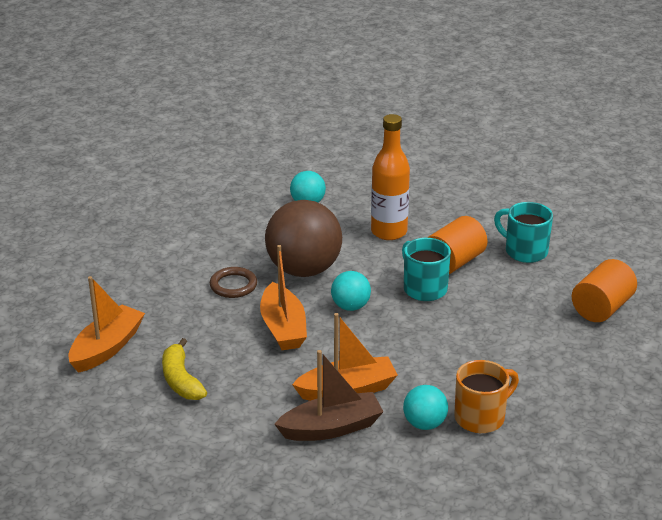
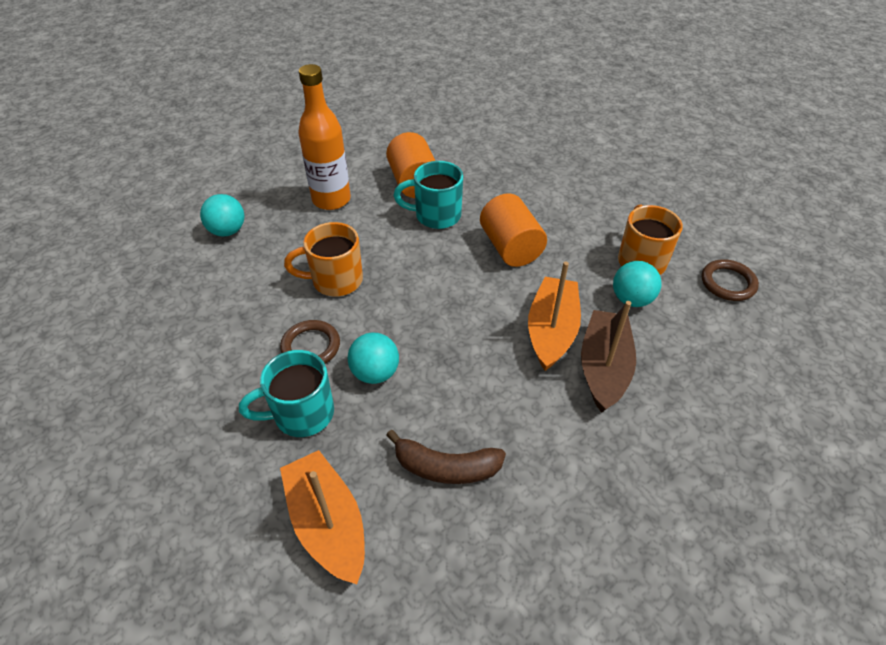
camera: 60 degrees left, 15 degrees up
yellow banana [162,338,207,400] -> brown banana [386,430,506,484]
orange boat [260,245,307,350] -> none
brown ball [265,200,342,277] -> orange mug [284,222,363,297]
turquoise ball [331,271,371,311] -> turquoise ball moved to [348,333,399,384]
turquoise mug [494,202,553,263] -> turquoise mug moved to [239,350,334,437]
orange cylinder [572,259,637,322] -> orange cylinder moved to [480,193,547,267]
none -> brown ring [702,259,759,301]

